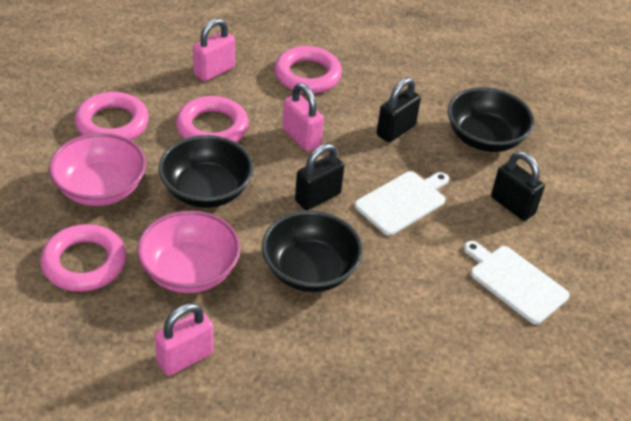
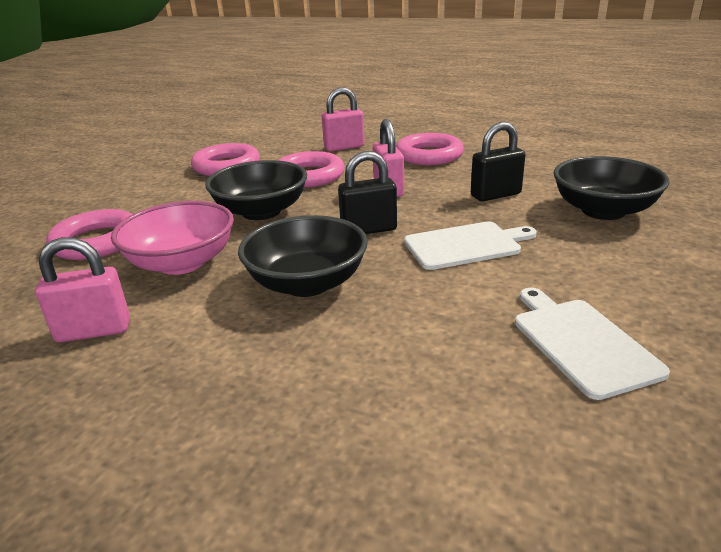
camera: 30 degrees right, 15 degrees down
pink bowl [49,133,146,206] -> none
black padlock [491,151,545,221] -> none

